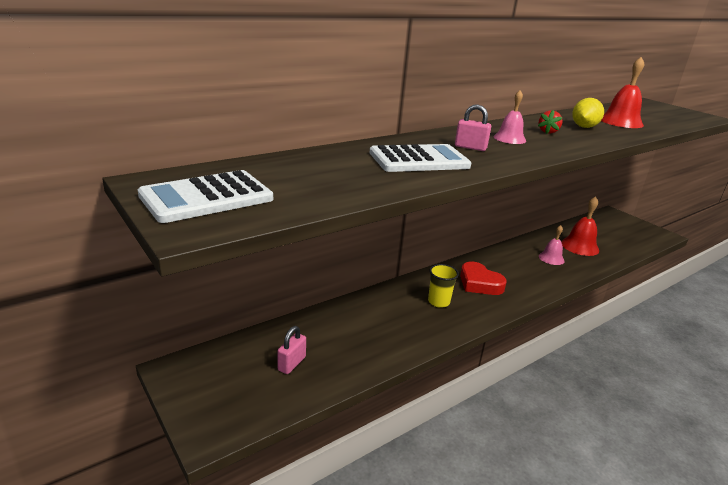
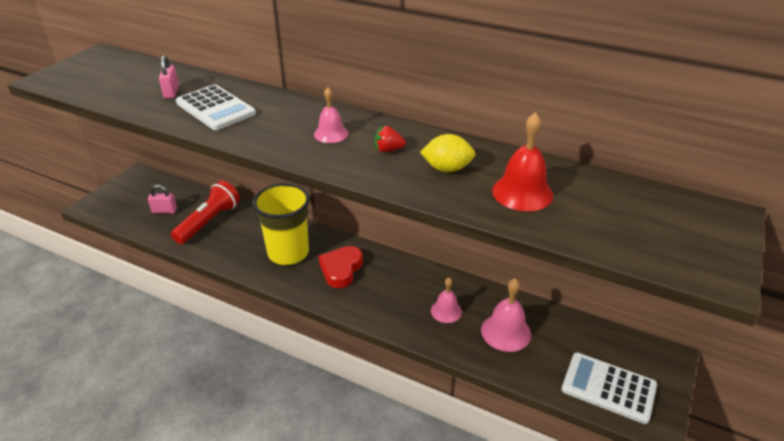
camera: 65 degrees right, 10 degrees up
white calculator [138,170,273,223] -> white calculator moved to [561,352,657,424]
yellow cup [428,264,459,308] -> yellow cup [253,183,310,265], size x1.97
pink padlock [455,105,491,151] -> pink padlock moved to [159,55,179,98]
red bell [561,196,599,256] -> pink bell [481,278,531,352]
none -> red flashlight [171,181,240,244]

